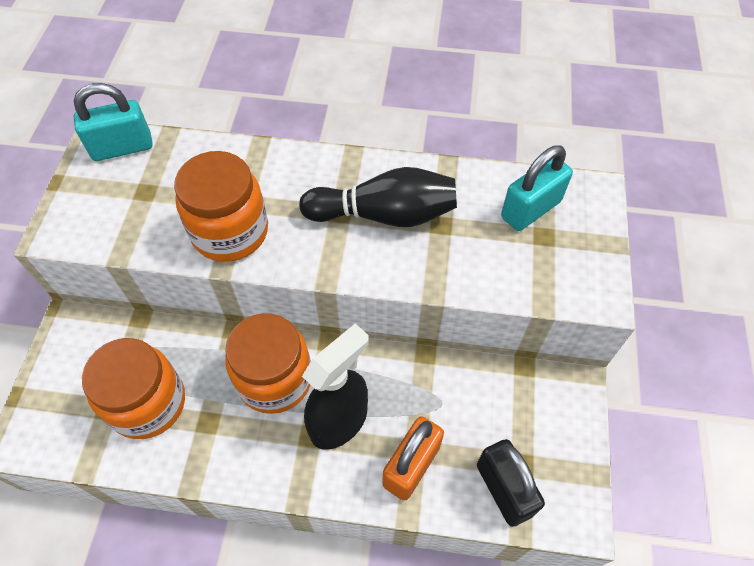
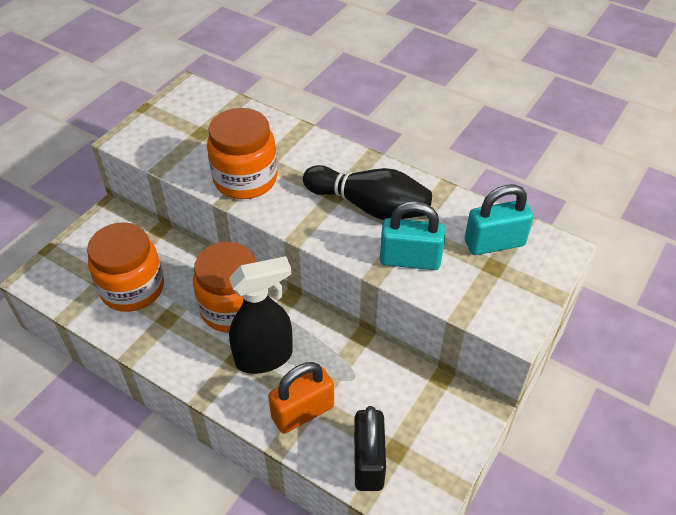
camera: 25 degrees right, 10 degrees down
turquoise padlock [74,83,153,161] -> turquoise padlock moved to [380,201,445,270]

